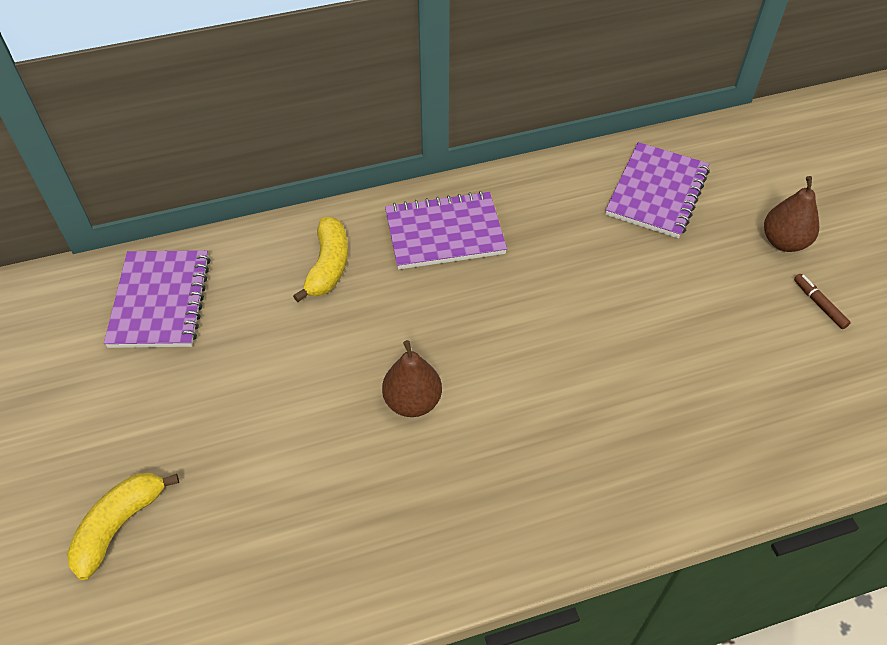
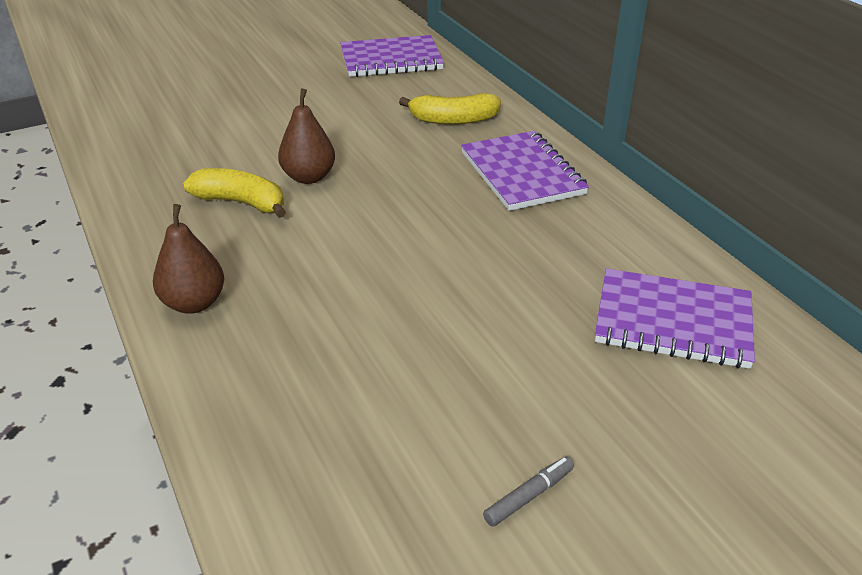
camera: 80 degrees right, 15 degrees down
yellow banana [67,473,179,580] -> yellow banana moved to [183,168,286,218]
brown pear [764,176,819,252] -> brown pear moved to [153,204,224,314]
brown marker [794,274,851,329] -> grey marker [483,457,574,527]

